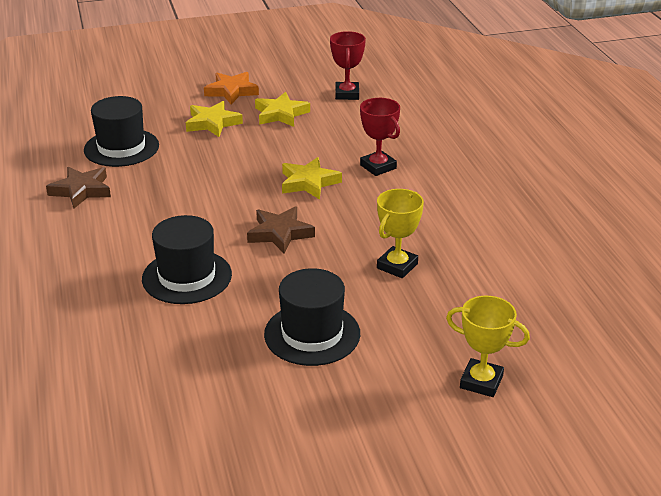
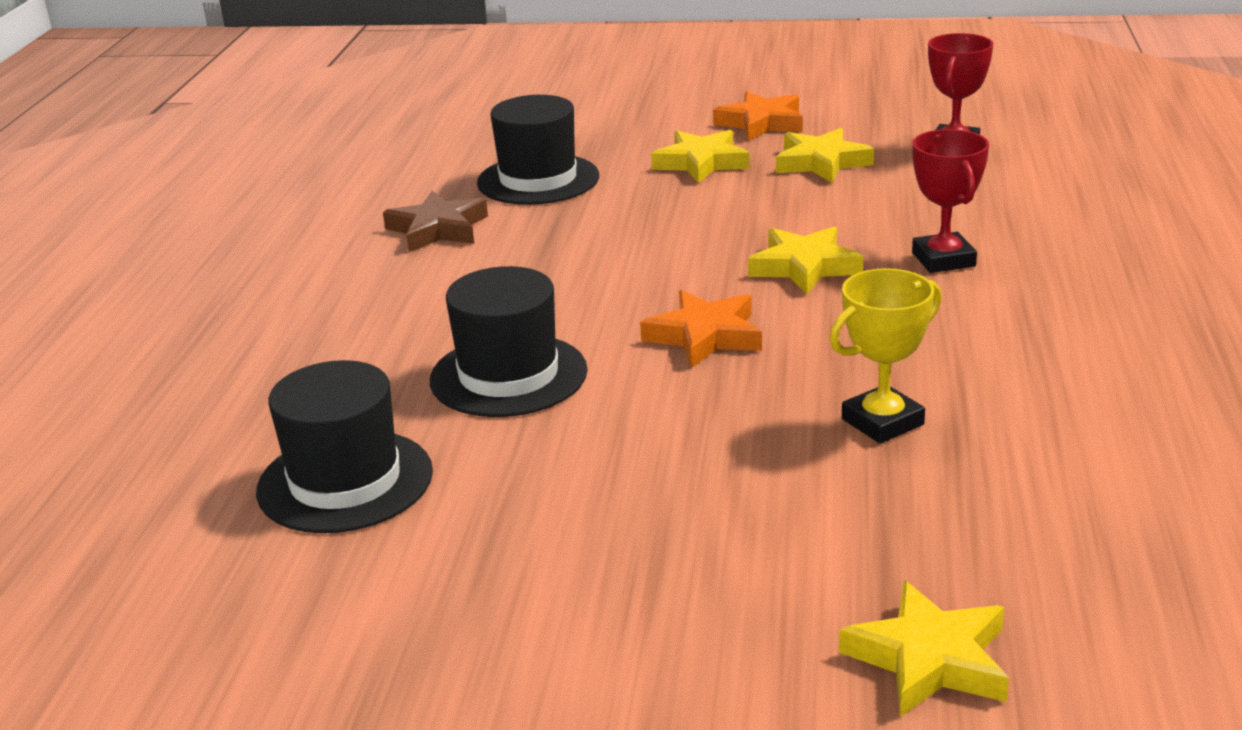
camera: 25 degrees right, 5 degrees down
brown star [247,207,315,254] -> orange star [640,290,762,368]
black hat [264,268,360,366] -> black hat moved to [256,360,433,533]
yellow trophy [446,296,530,397] -> yellow star [839,580,1009,717]

